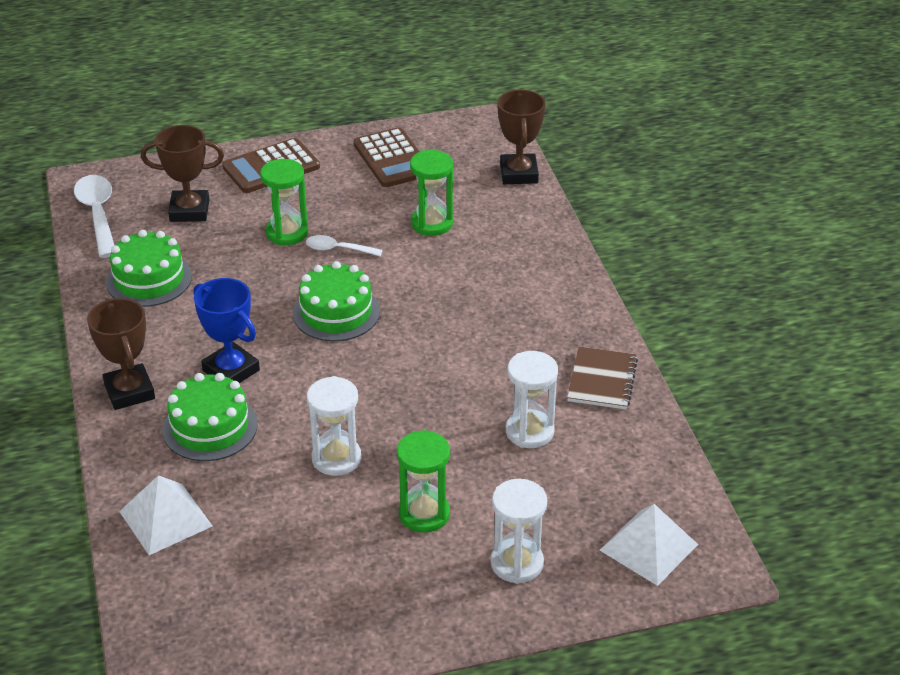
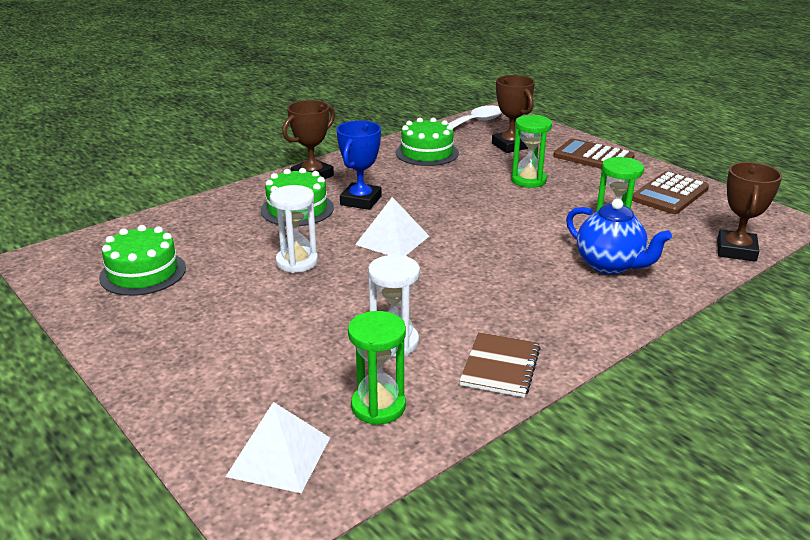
camera: 65 degrees right, 10 degrees down
white pyramid [119,475,212,555] -> white pyramid moved to [355,197,429,256]
green cake [293,261,380,341] -> green cake moved to [99,225,186,296]
white spoon [306,235,383,256] -> none
green hourglass [397,430,450,533] -> green hourglass moved to [348,311,406,425]
white hourglass [491,479,547,584] -> none
brown trophy [498,90,546,184] -> brown trophy turned 45 degrees counterclockwise [717,162,782,262]
brown notebook [567,347,638,409] -> brown notebook turned 60 degrees counterclockwise [459,332,541,397]
none -> blue teapot [566,199,672,275]

